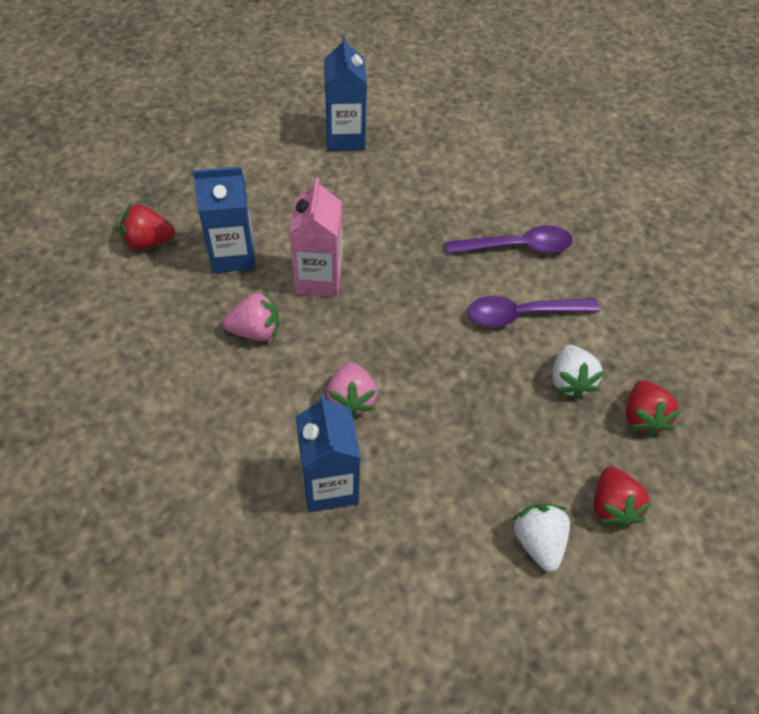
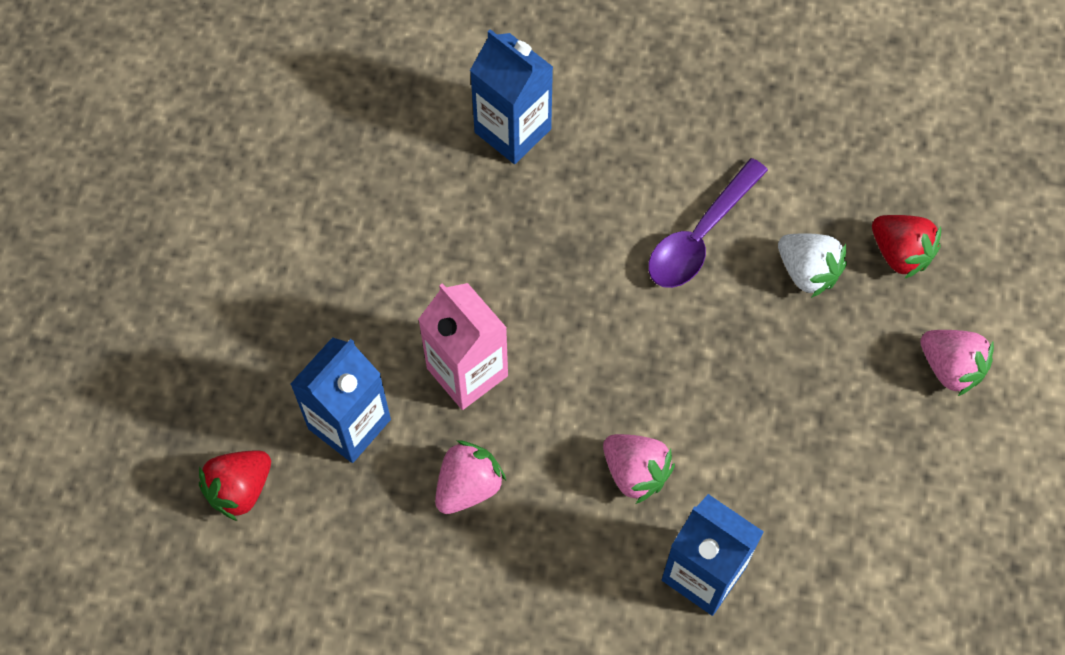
camera: 40 degrees left, 10 degrees up
blue carton [324,35,367,151] -> blue carton moved to [470,29,553,164]
purple spoon [445,225,573,254] -> none
white strawberry [512,504,570,572] -> none
red strawberry [594,467,653,529] -> pink strawberry [920,330,994,396]

